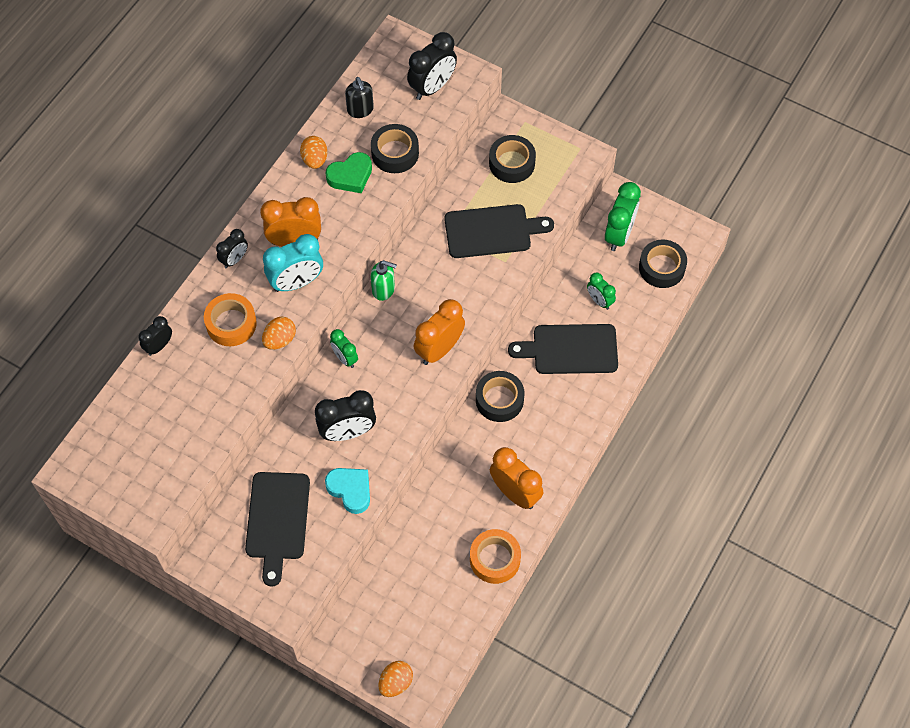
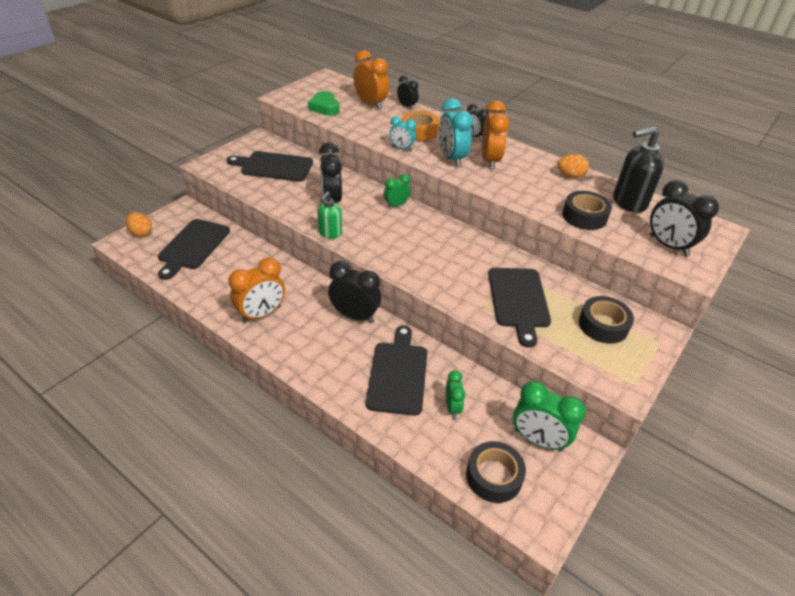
camera: 95 degrees right, 20 degrees down
orange egg [262,317,296,350] -> turquoise clock [389,116,416,151]
turquoise heart [325,468,370,514] -> none
green heart [326,152,372,193] -> green heart moved to [308,91,339,115]
black soap dispenser [345,77,374,118] -> black soap dispenser [613,126,664,213], size x1.62
green soap dispenser [371,260,397,301] -> green soap dispenser moved to [317,191,342,239]
orange clock [414,299,465,365] -> orange clock moved to [353,50,389,110]
orange tape [470,529,521,584] -> none
black tape [476,371,524,422] -> black clock [328,261,381,323]
green clock [587,272,616,310] -> green clock turned 120 degrees clockwise [446,370,465,419]
none -> black cutting board [158,219,230,280]

